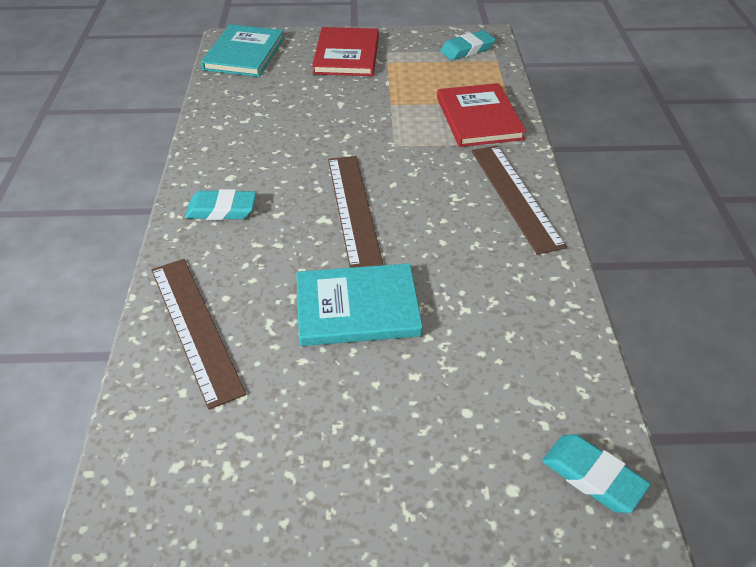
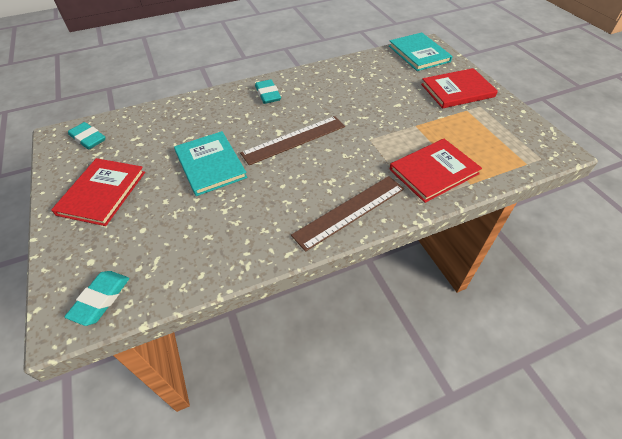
camera: 70 degrees right, 5 degrees up
brown ruler [151,259,246,410] -> none
turquoise book [201,24,284,77] -> turquoise book turned 75 degrees clockwise [389,33,453,71]
turquoise eraser [440,30,496,60] -> turquoise eraser moved to [68,122,105,150]
none -> red book [51,158,145,226]

